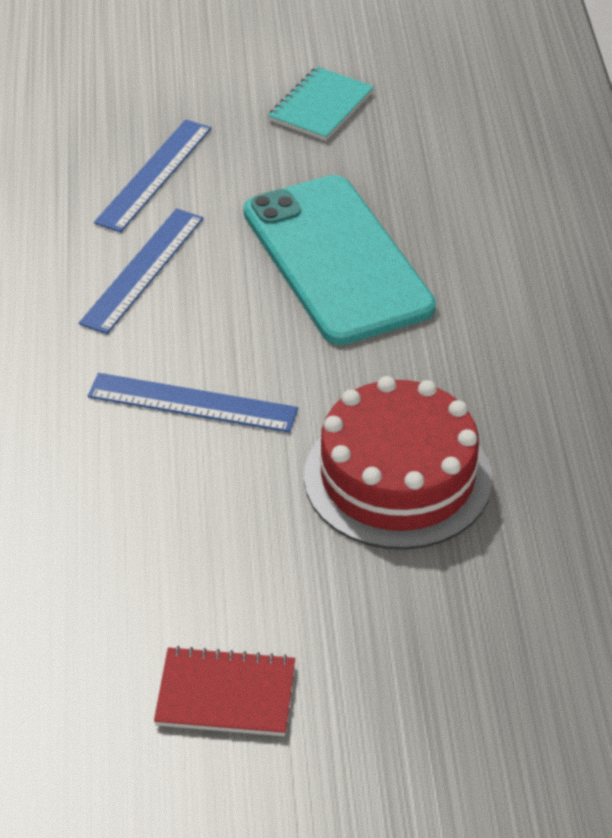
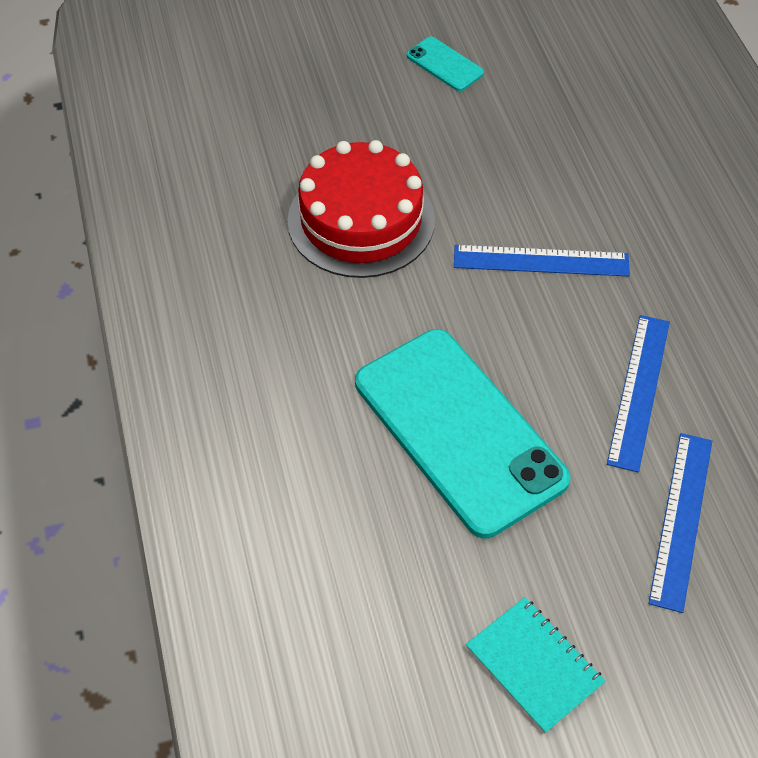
camera: 170 degrees right, 10 degrees up
red notebook [154,646,295,736] -> turquoise phone [406,37,484,91]
turquoise notebook [268,67,374,141] -> turquoise notebook turned 60 degrees counterclockwise [466,597,605,734]

